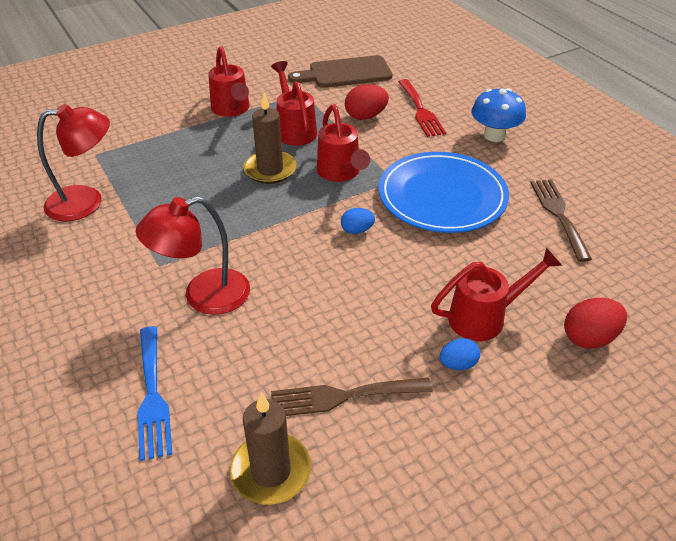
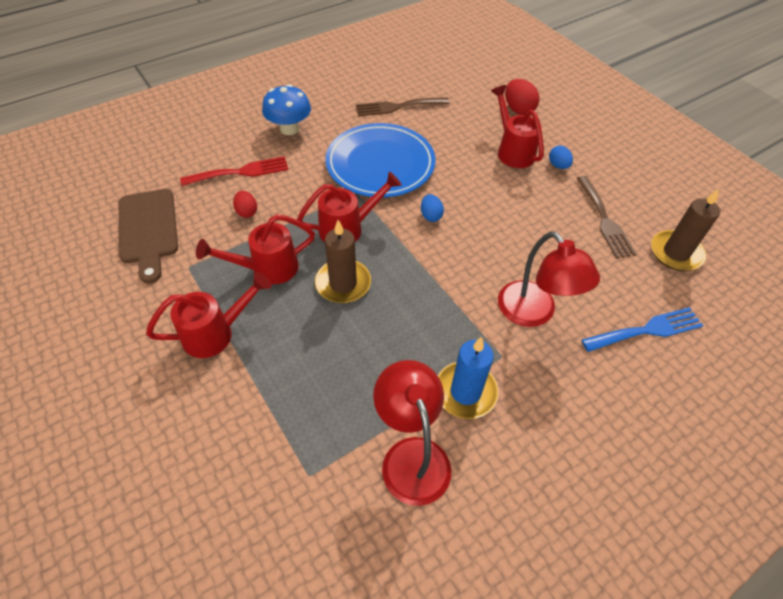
camera: 95 degrees left, 10 degrees up
red egg [345,84,389,120] -> red egg [233,191,257,218], size x0.63
none -> blue candle [438,337,499,419]

